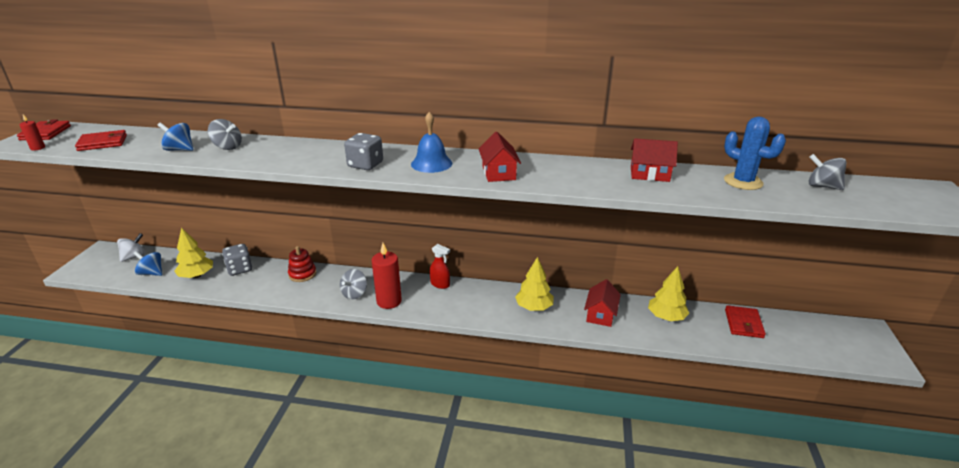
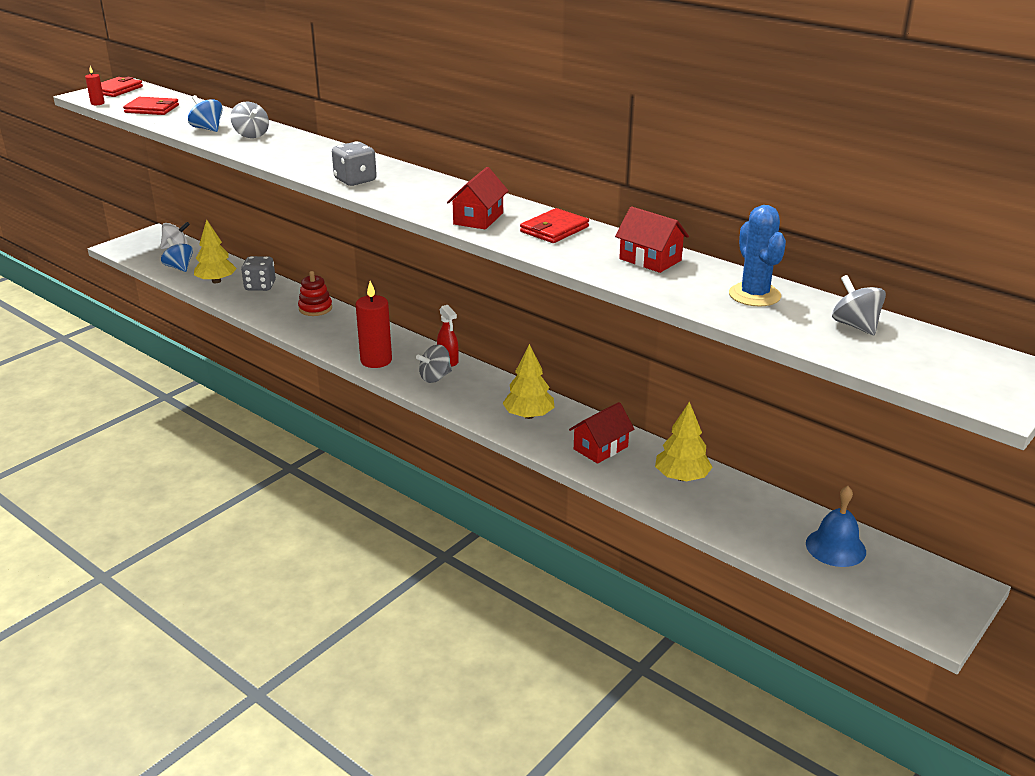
camera: 30 degrees right, 0 degrees up
grey spinning top [340,269,367,299] -> grey spinning top moved to [416,344,452,383]
blue bell [411,112,452,173] -> blue bell moved to [806,486,866,567]
red wallet [725,305,766,338] -> red wallet moved to [520,208,589,243]

